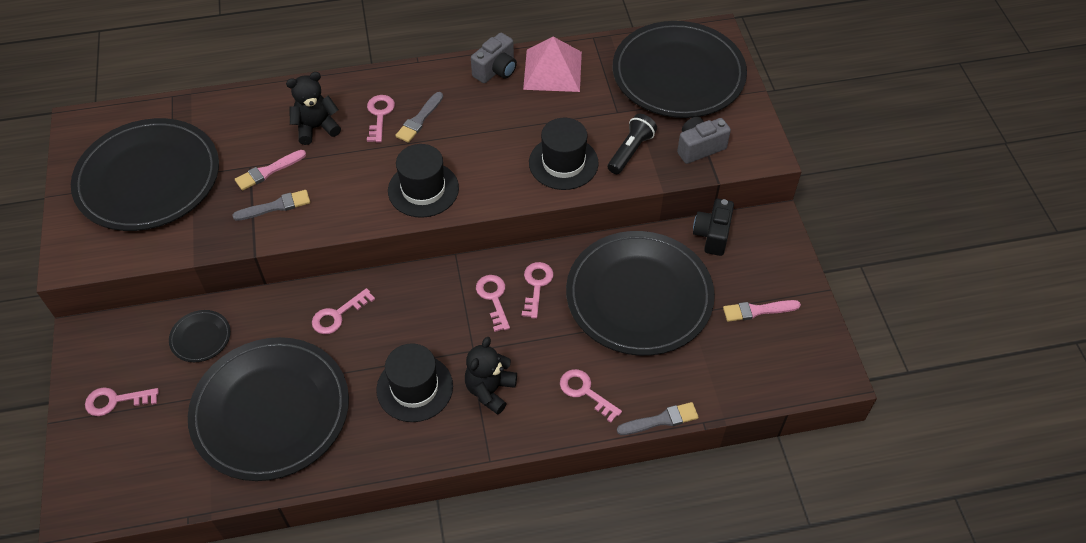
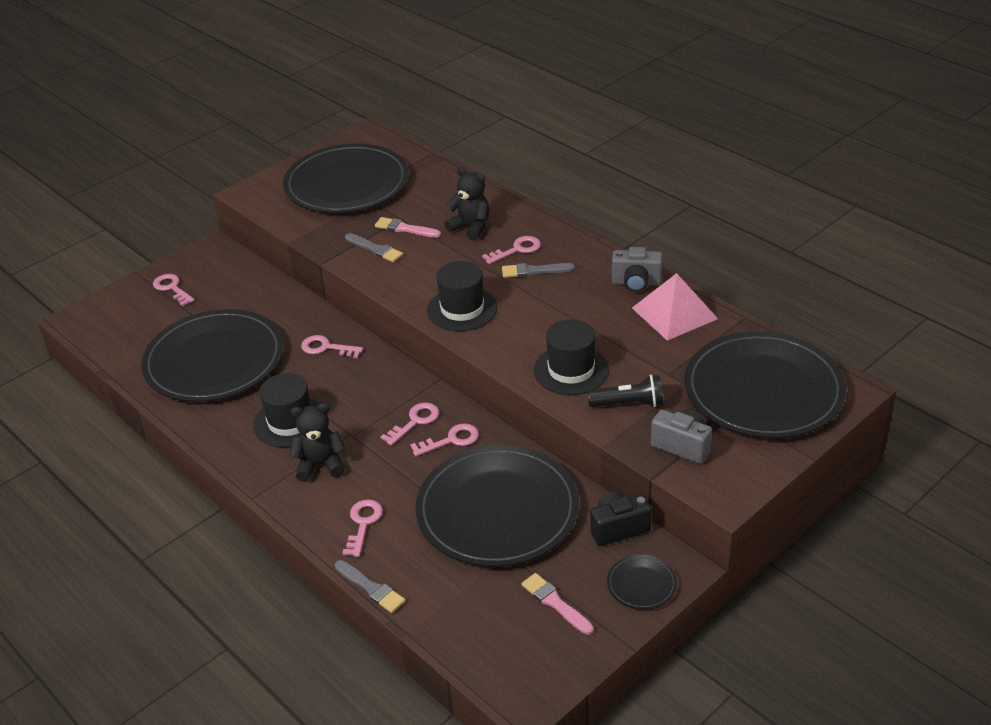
camera: 60 degrees right, 15 degrees down
black plate [169,310,231,362] -> black plate moved to [607,554,677,610]

